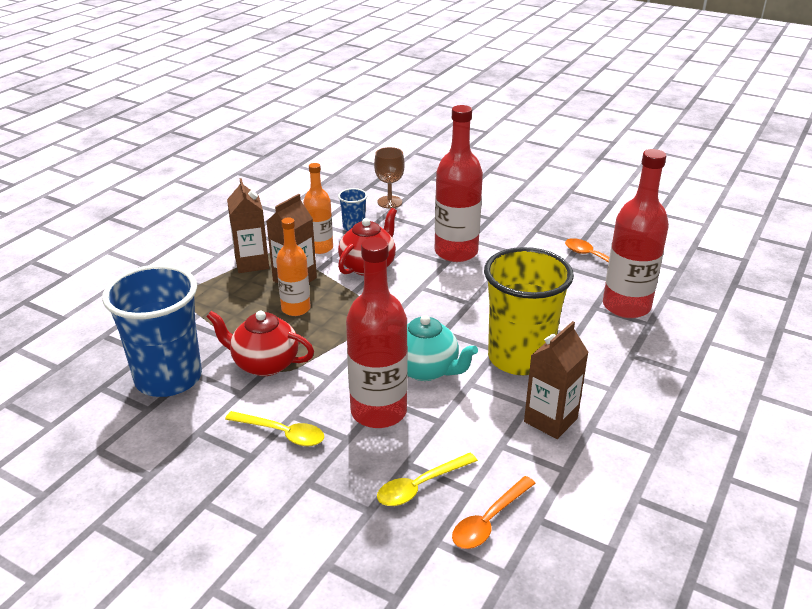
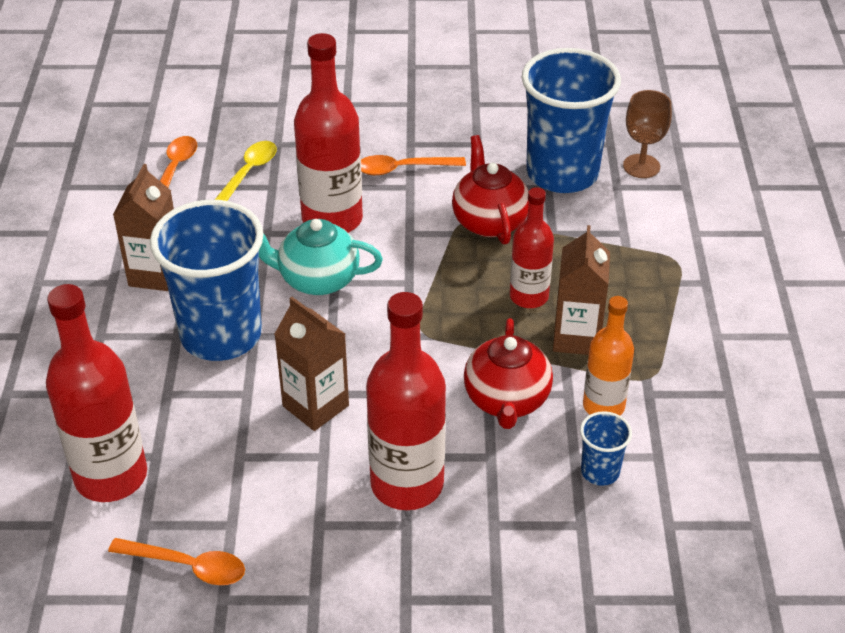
camera: 150 degrees right, 10 degrees up
red teapot [206,311,314,376] -> red teapot turned 90 degrees counterclockwise [452,135,529,244]
yellow spoon [225,411,324,446] -> orange spoon [361,155,466,175]
brown carton [227,178,269,273] -> brown carton moved to [274,297,349,431]
orange bottle [276,217,311,316] -> red bottle [510,187,554,308]
brown goblet [374,147,405,208] -> brown goblet moved to [623,90,672,178]
yellow cup [484,247,574,375] -> blue cup [150,200,264,361]

